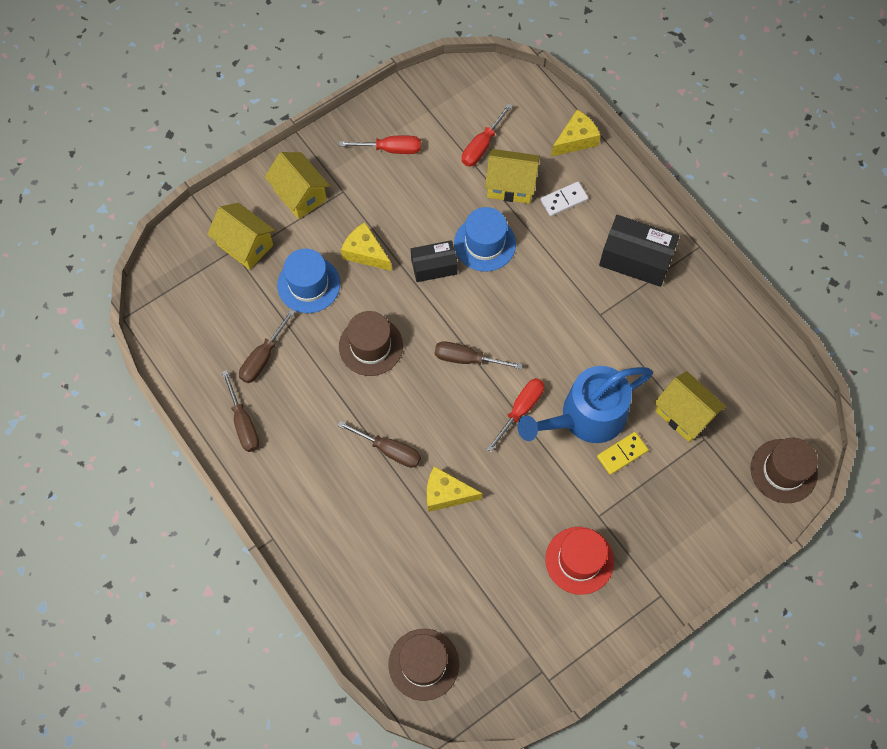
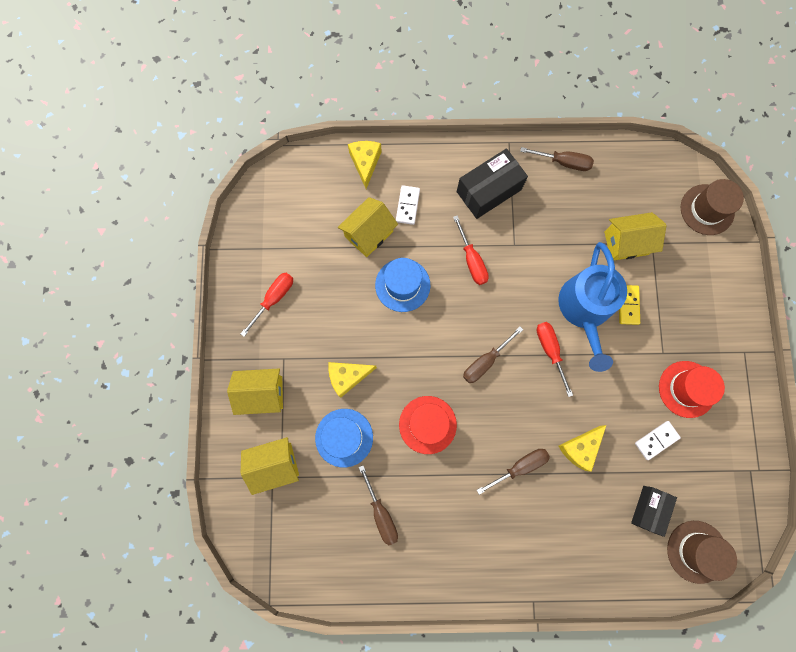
camera: 55 degrees left, 10 degrees up
brown screwdriver [222,370,259,452] -> brown screwdriver moved to [520,147,594,171]
brown hat [339,311,403,376] -> red hat [399,396,457,454]
black box [411,240,458,282] -> black box moved to [631,486,677,537]
red screwdriver [462,103,512,167] -> red screwdriver moved to [453,215,489,285]
none -> white domino [635,421,681,460]

